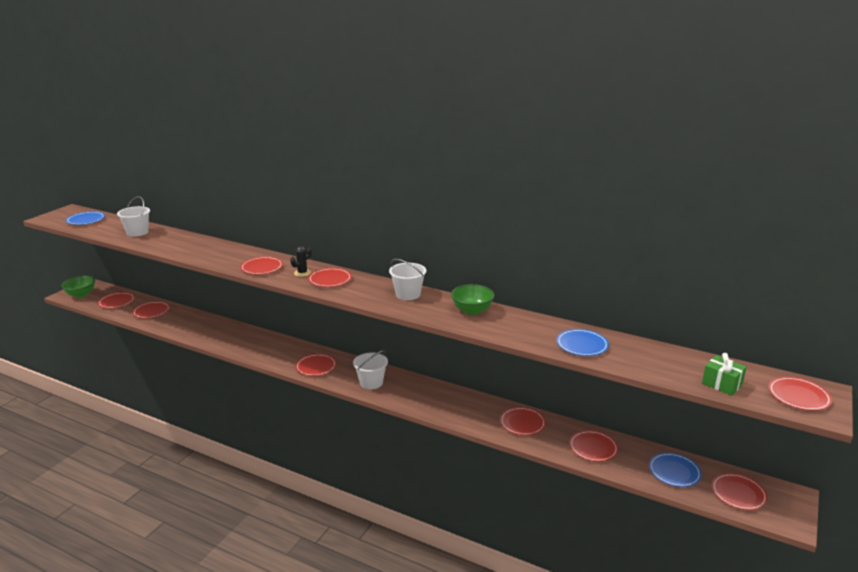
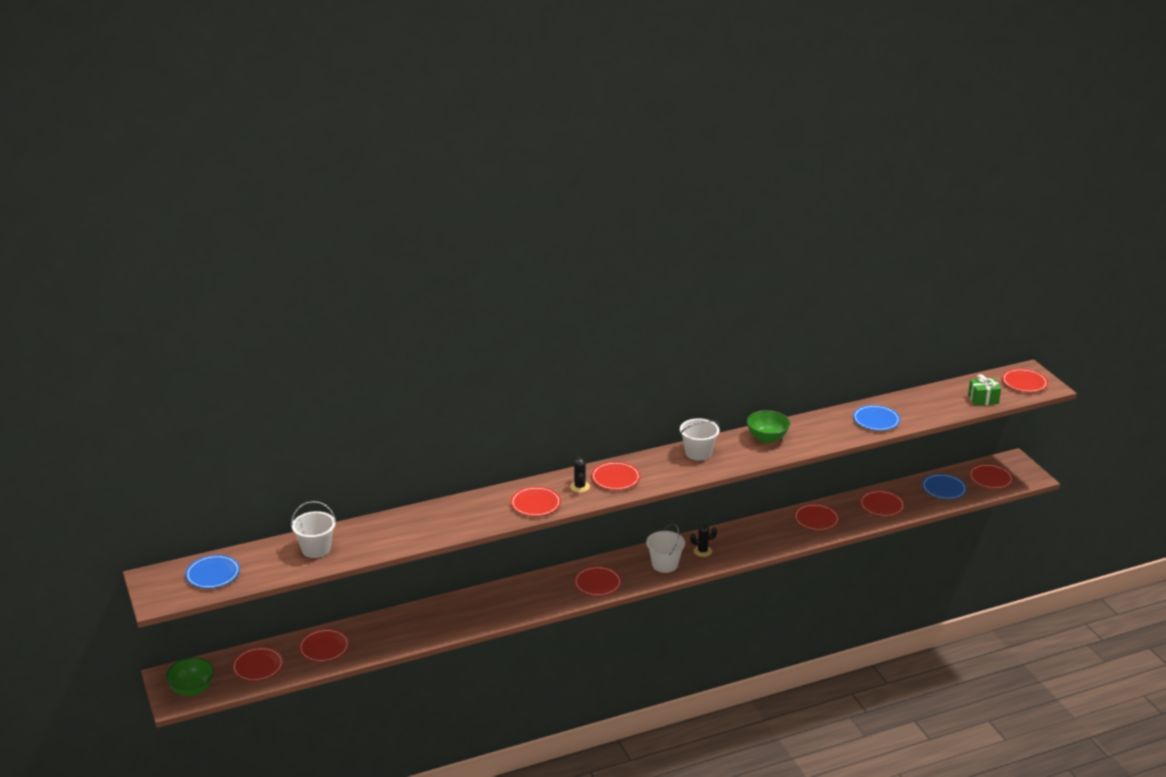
camera: 50 degrees left, 5 degrees up
none -> black cactus [690,525,717,557]

